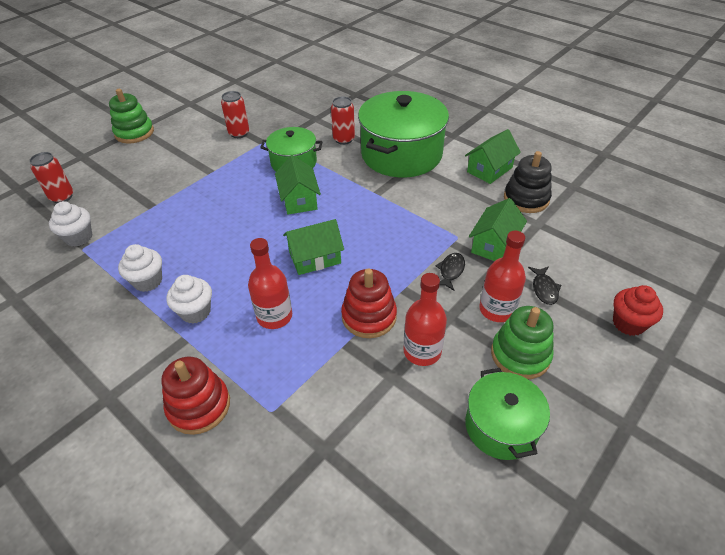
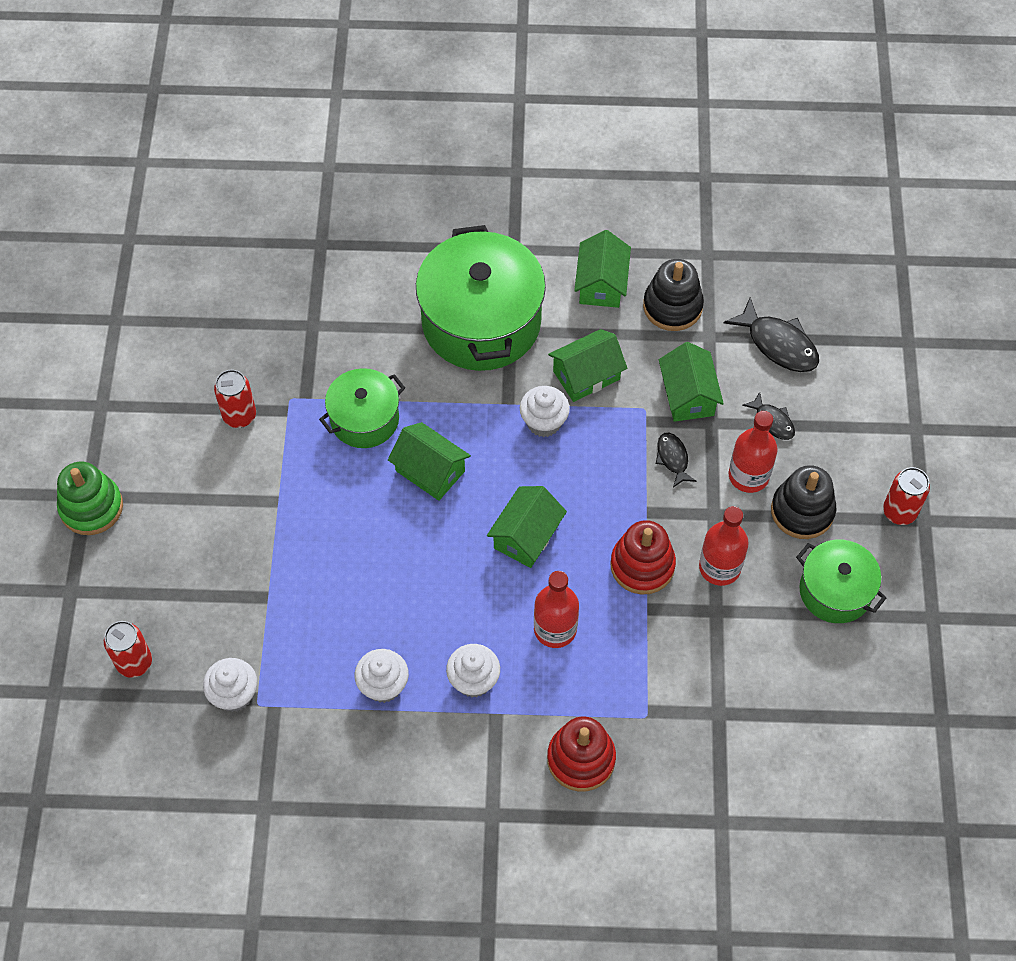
camera: 40 degrees left, 15 degrees up
red can [331,96,355,145] -> red can moved to [883,467,930,525]
green stacking toy [491,306,554,379] -> black stacking toy [771,465,836,539]
red cupcake [613,285,663,336] -> none
none -> white cupcake [520,386,570,437]
none -> green house [548,329,627,402]
none -> black fish [724,297,819,372]

